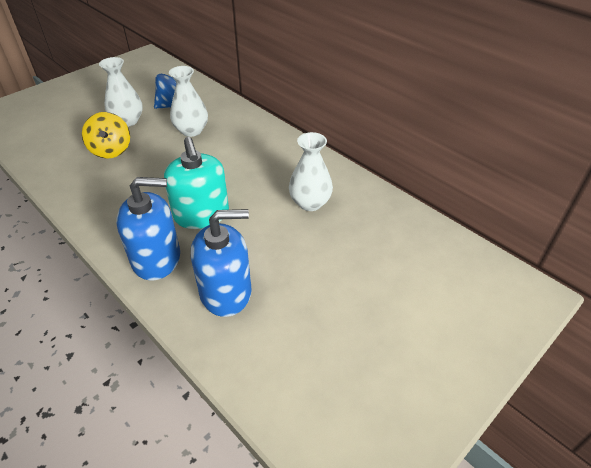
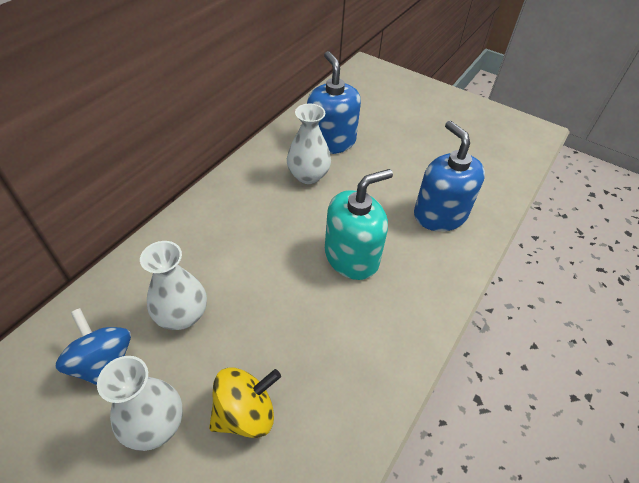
camera: 105 degrees left, 5 degrees up
blue soap dispenser [116,177,180,280] -> blue soap dispenser moved to [307,51,361,154]

